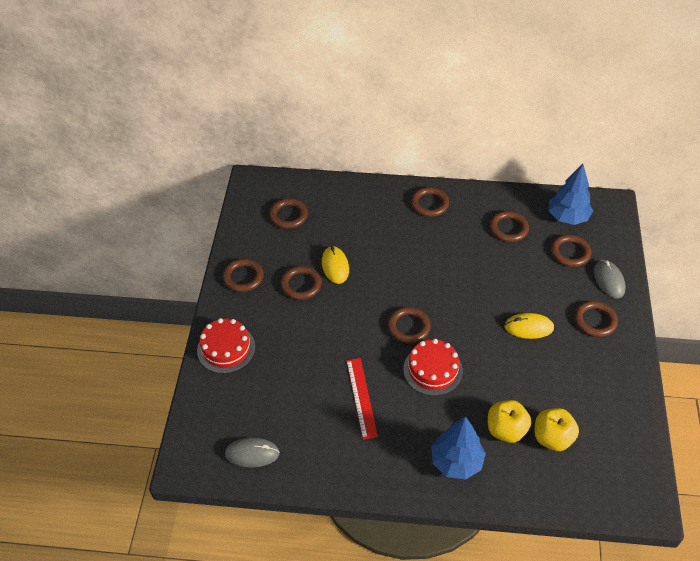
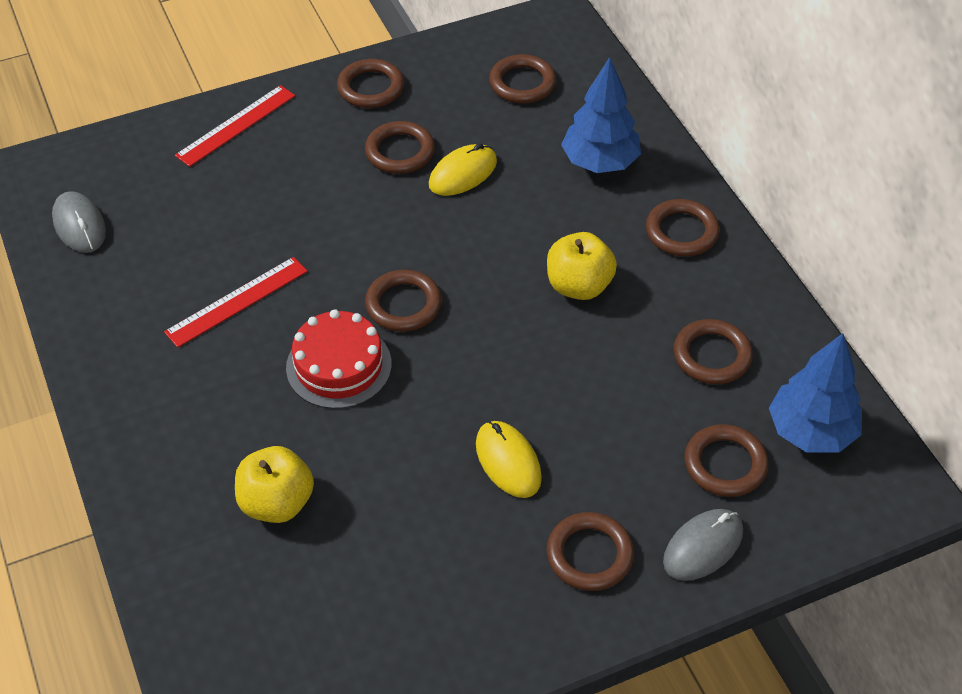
camera: 60 degrees right, 0 degrees up
red cake [197,318,255,373] -> red ruler [175,85,295,167]
blue tree [431,416,486,480] -> blue tree moved to [561,57,641,173]
yellow apple [534,408,579,451] -> yellow apple moved to [547,232,617,300]

